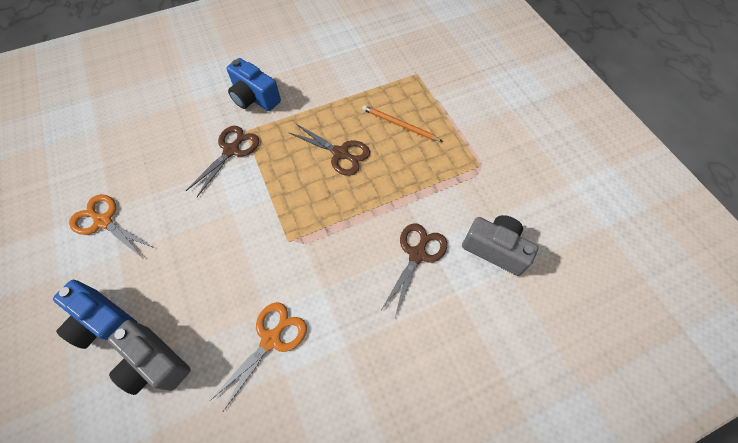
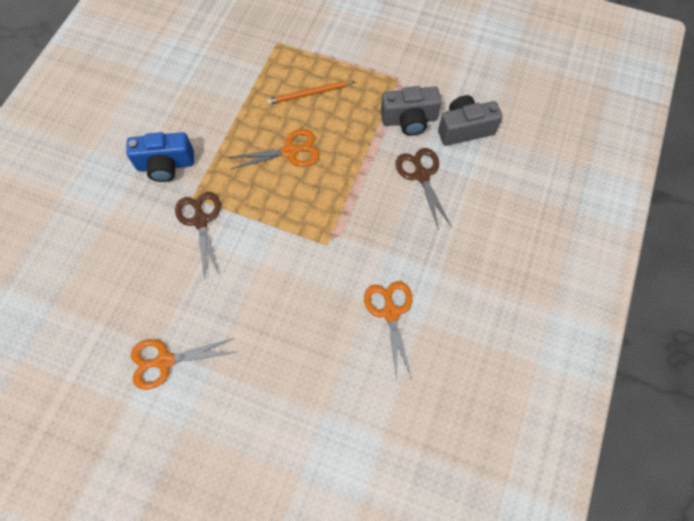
camera: 45 degrees left, 5 degrees up
blue camera [53,280,138,349] -> none
grey camera [108,320,191,395] -> grey camera moved to [381,86,441,136]
brown scissors [288,123,370,176] -> orange scissors [228,129,320,169]

